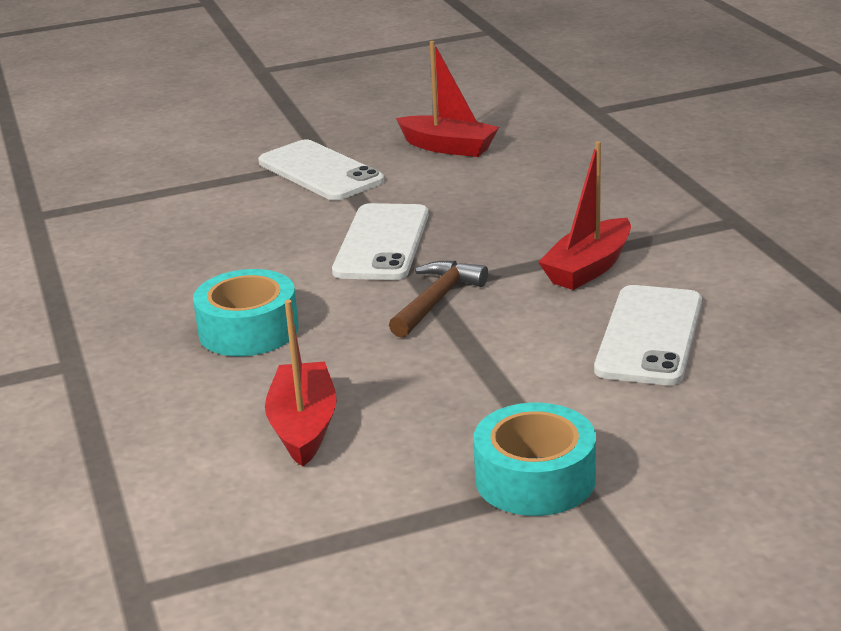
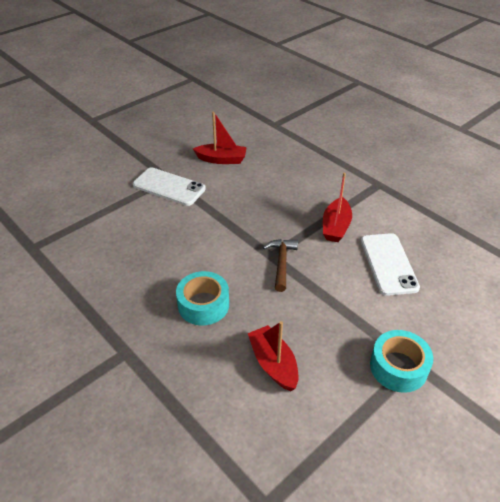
camera: 25 degrees left, 15 degrees up
white phone [332,203,429,280] -> none

